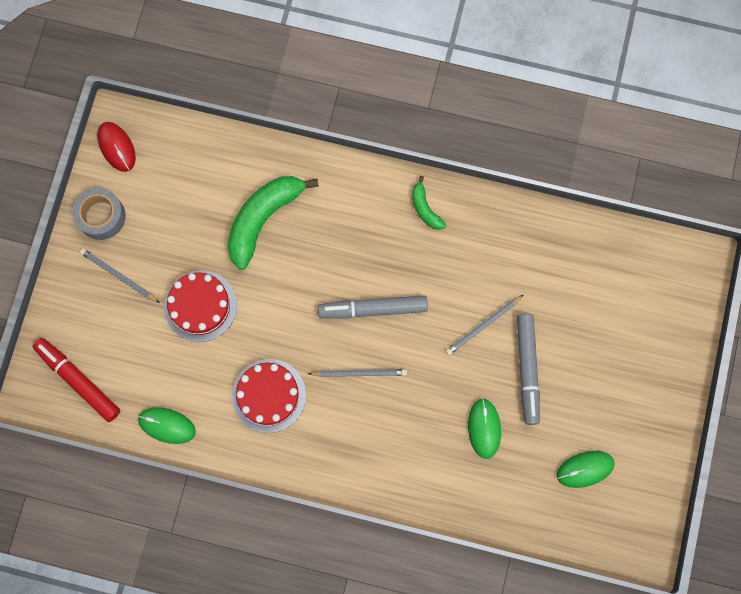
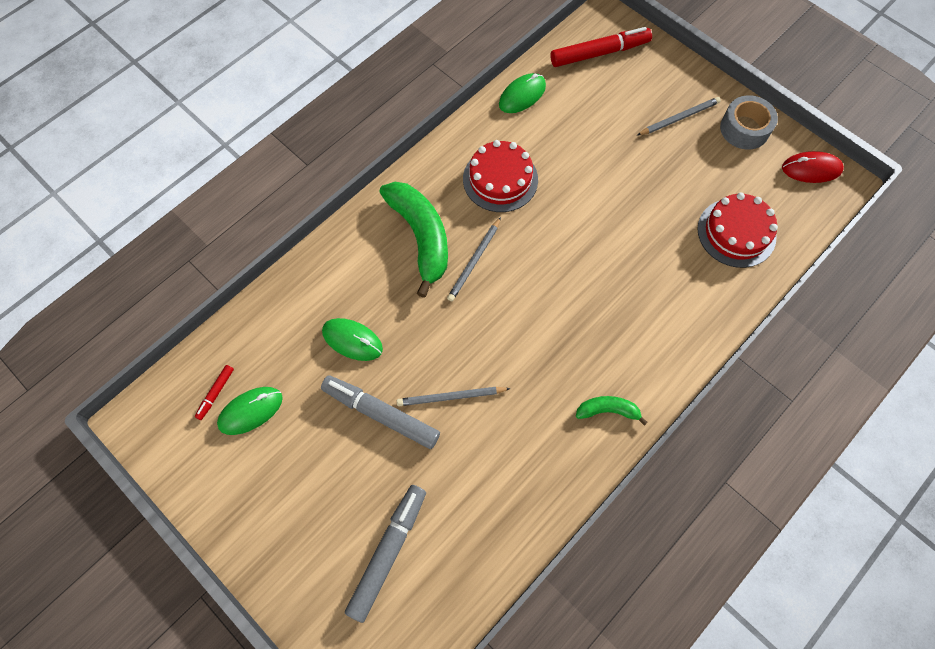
camera: 120 degrees right, 10 degrees down
red cake [164,270,237,342] -> red cake moved to [697,193,778,268]
green banana [227,176,319,270] -> green banana moved to [380,182,448,298]
grey marker [318,295,428,319] -> grey marker moved to [345,485,426,623]
grey pencil [445,295,523,355] -> grey pencil turned 90 degrees counterclockwise [397,387,511,406]
green mouse [557,451,615,488] -> green mouse turned 45 degrees clockwise [217,387,283,435]
none -> red marker [195,365,234,420]

